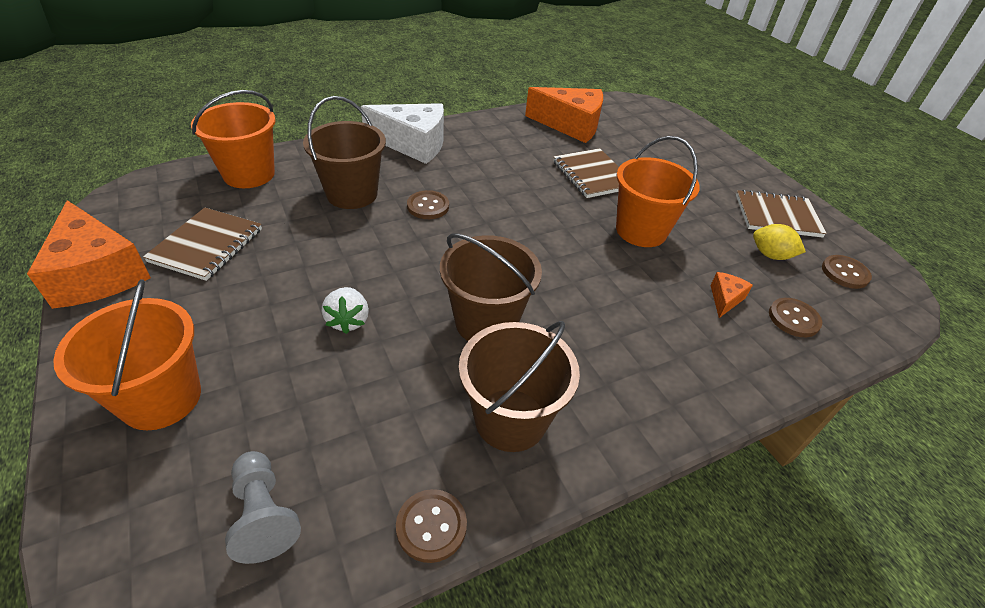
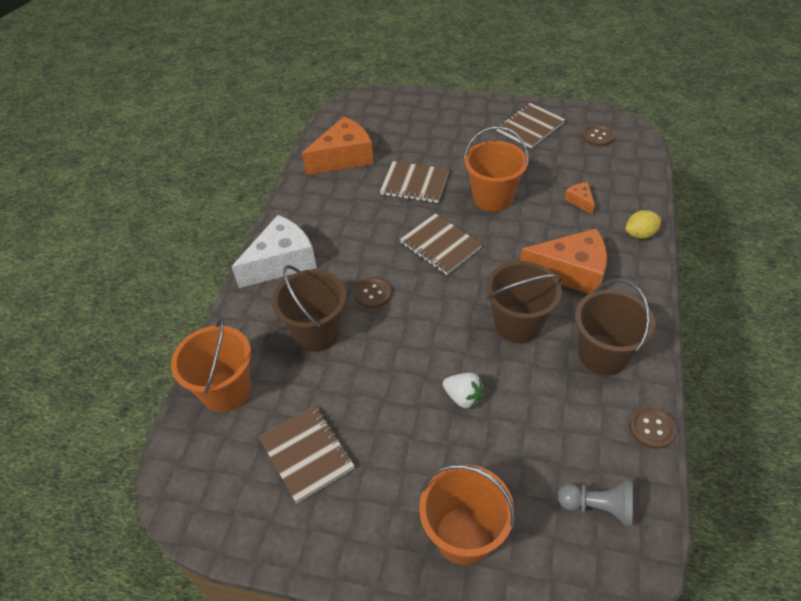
camera: 45 degrees left, 5 degrees up
orange cheese [27,200,151,309] -> orange cheese moved to [520,228,607,294]
yellow lemon [753,224,806,260] -> yellow lemon moved to [626,210,662,239]
brown button [769,298,822,337] -> none
none -> brown notebook [400,213,483,275]

